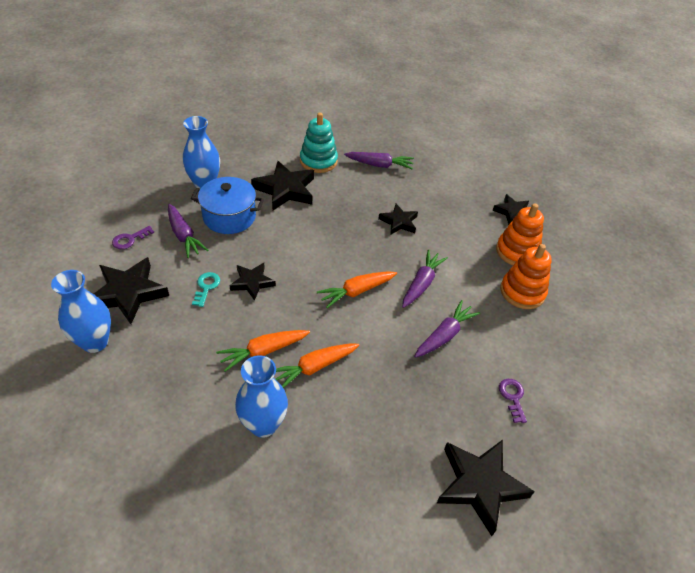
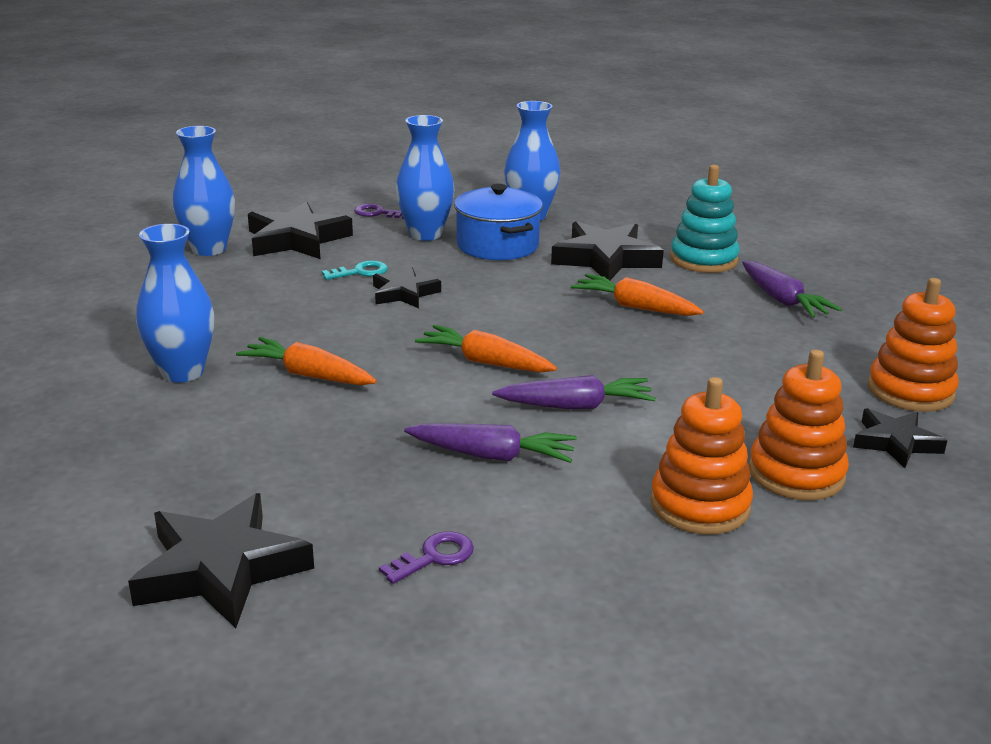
camera: 60 degrees right, 20 degrees down
purple carrot [168,204,208,258] -> blue vase [396,115,454,241]
orange carrot [216,330,310,372] -> orange carrot moved to [571,274,704,316]
black star [378,204,418,235] -> none
none -> orange stacking toy [868,278,959,412]

